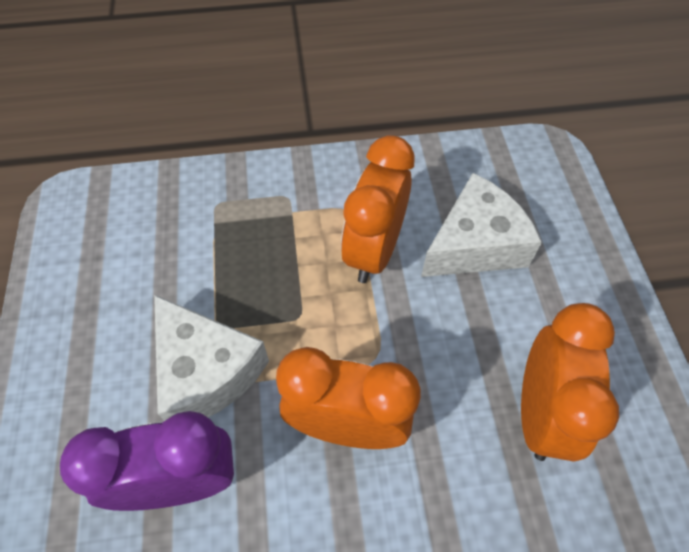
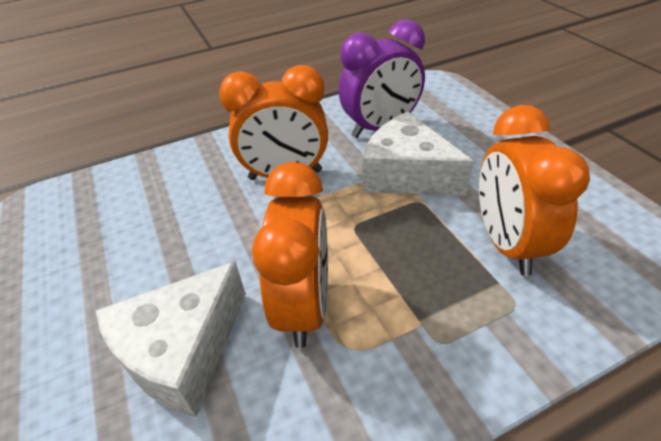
camera: 165 degrees right, 15 degrees down
orange clock [521,303,619,462] -> orange clock moved to [479,105,590,276]

